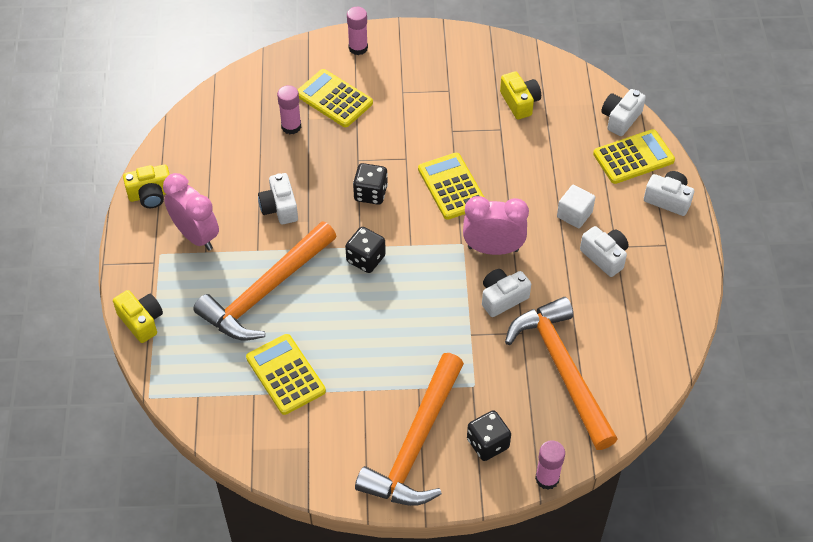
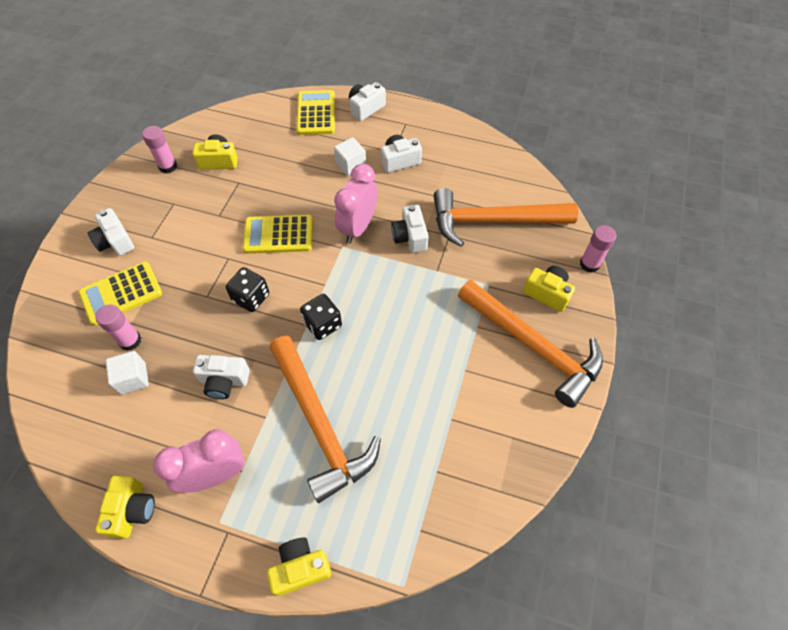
camera: 70 degrees left, 5 degrees up
yellow calculator [246,334,326,415] -> none
pink glue stick [347,7,368,55] -> pink glue stick moved to [142,126,177,173]
black dice [467,410,511,461] -> yellow camera [523,266,575,312]
white camera [602,89,646,136] -> white camera moved to [88,208,134,256]
none -> white cube [106,351,149,395]

